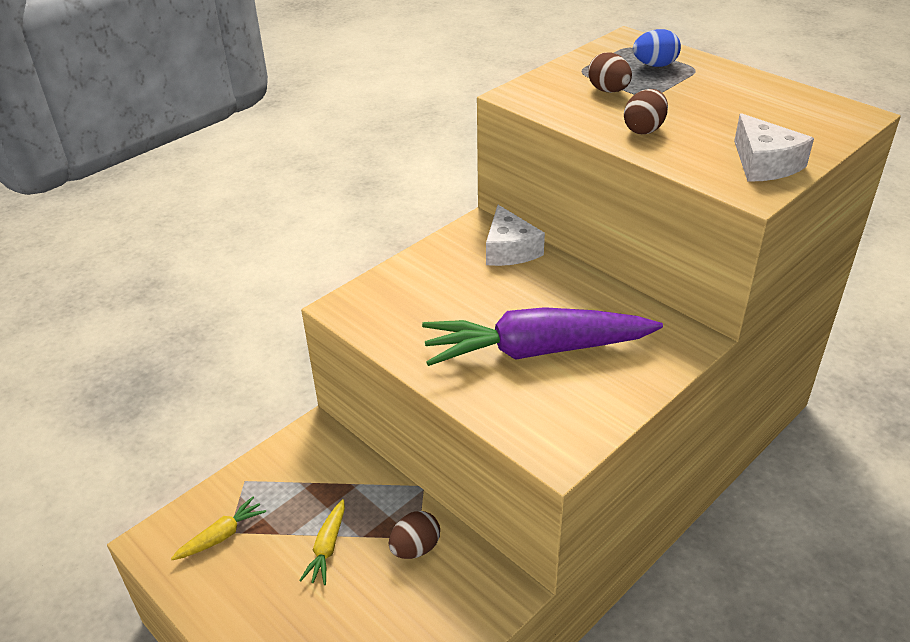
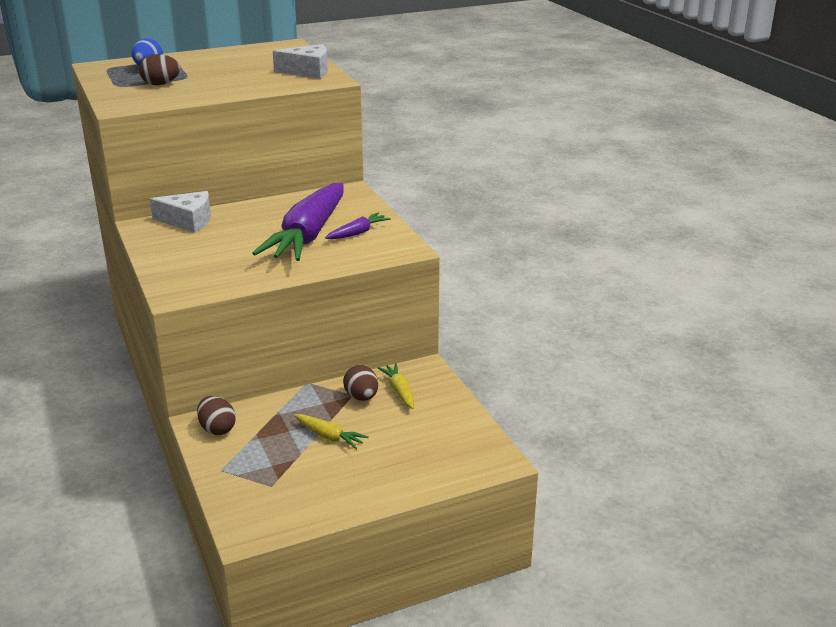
camera: 70 degrees left, 10 degrees down
yellow carrot [171,497,266,560] -> yellow carrot moved to [377,363,414,409]
brown egg [624,89,668,134] -> brown egg moved to [197,396,236,435]
none -> purple carrot [325,213,391,239]

